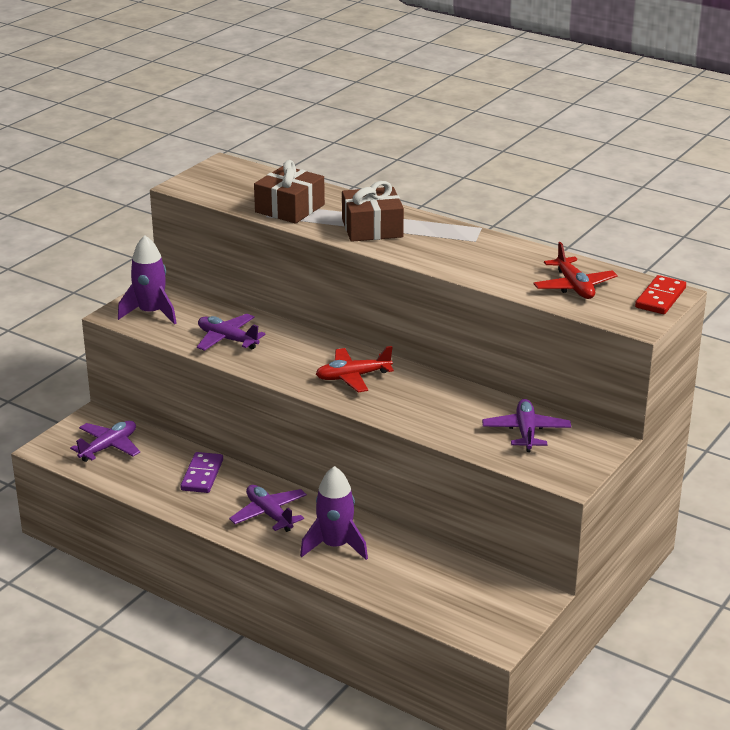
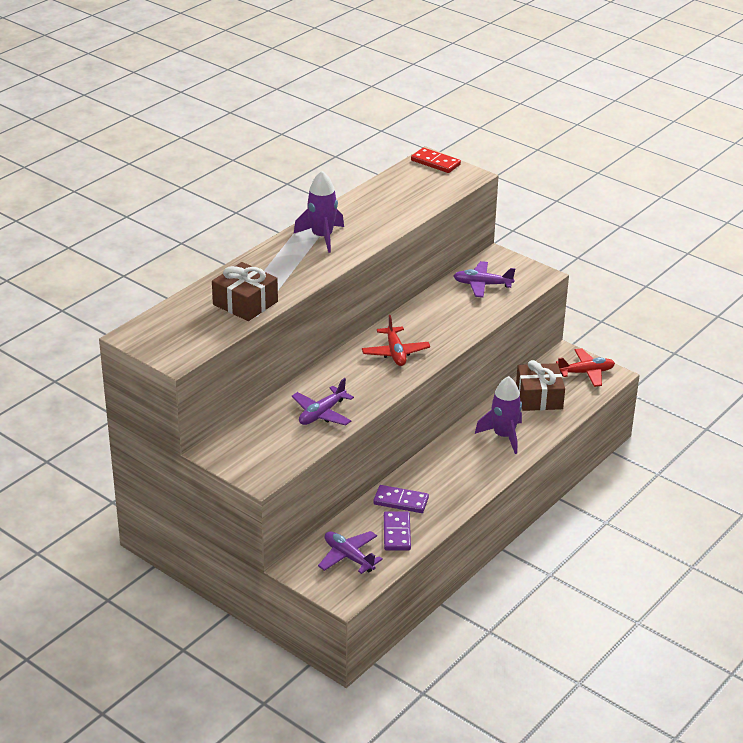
camera: 85 degrees left, 5 degrees up
purple rocket [118,235,176,324] -> purple rocket moved to [294,171,344,253]
purple plane [229,485,307,532] -> none
brown gift [342,181,404,242] -> brown gift moved to [516,360,565,411]
red plane [533,242,618,299] -> red plane moved to [556,348,615,387]
none -> purple domino [384,511,411,551]

